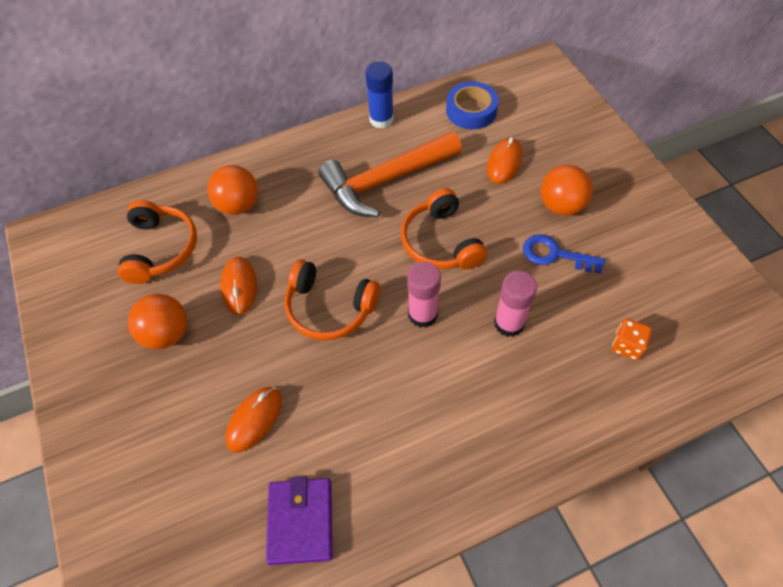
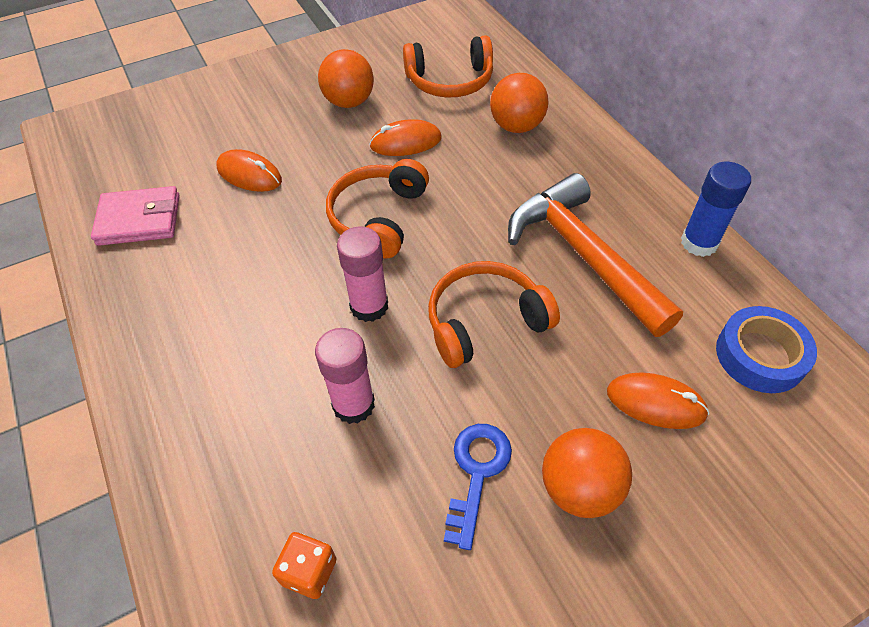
camera: 85 degrees right, 5 degrees down
purple wallet [266,476,332,565] -> pink wallet [91,186,180,246]

